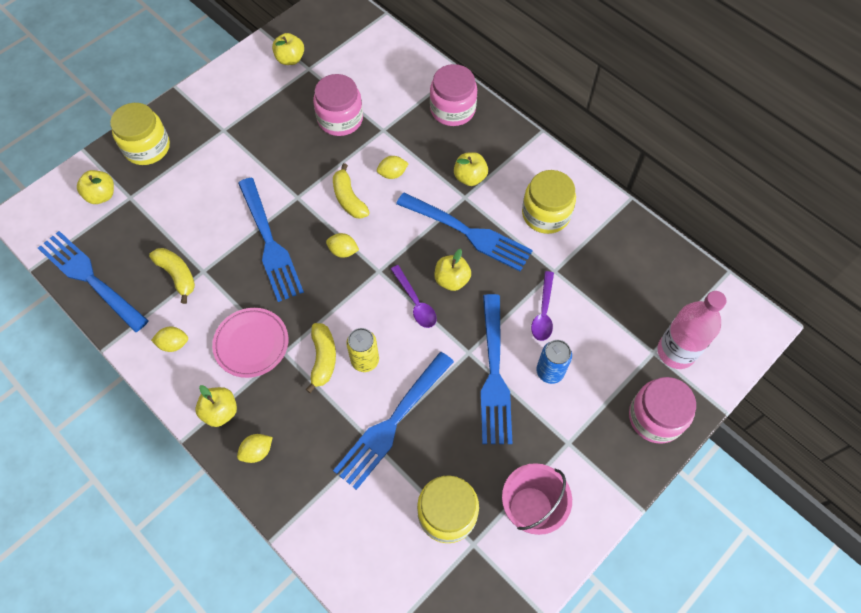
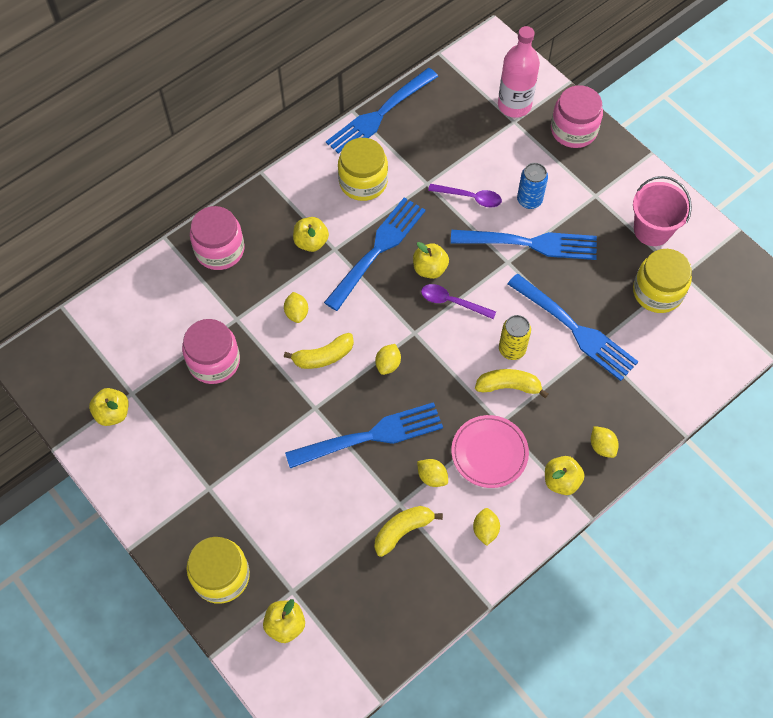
camera: 85 degrees left, 0 degrees up
blue fork [38,231,149,332] -> blue fork moved to [326,68,438,153]
purple spoon [391,265,437,328] -> purple spoon turned 135 degrees counterclockwise [421,284,496,319]
none -> yellow lemon [417,459,448,487]

